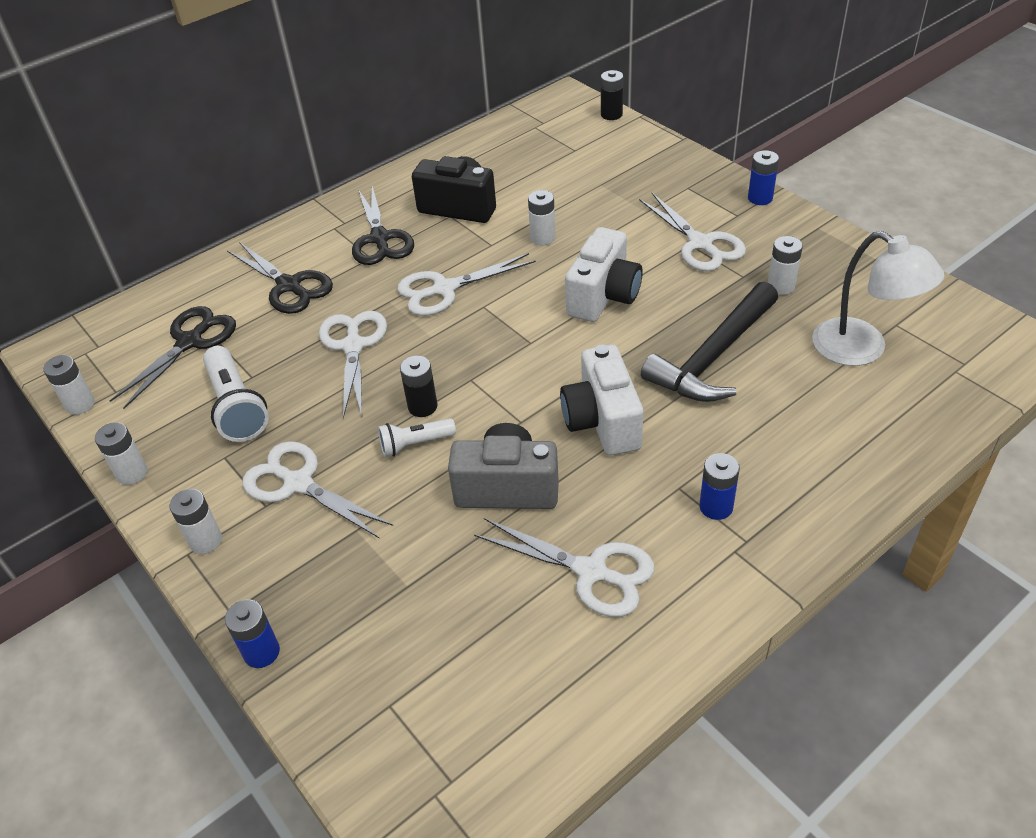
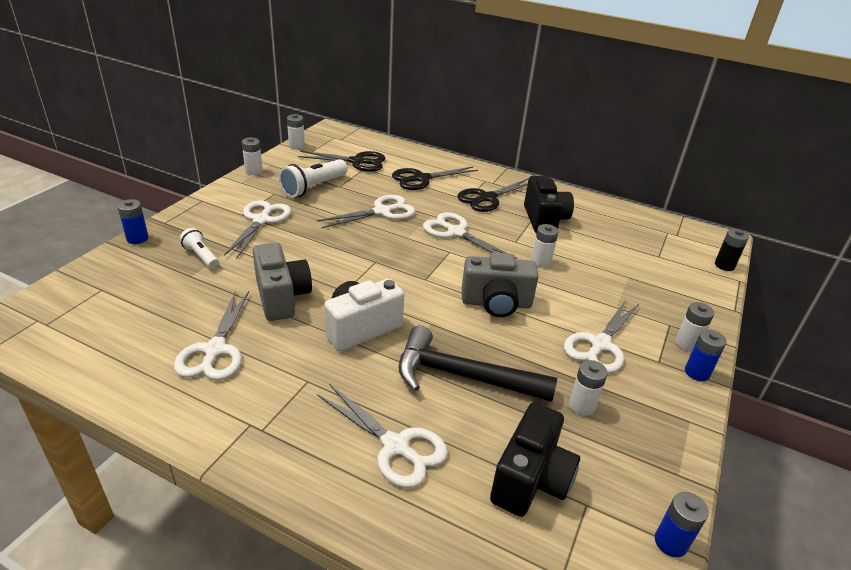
camera: 60 degrees right, 10 degrees down
white battery [170,489,222,554] -> white battery moved to [675,302,714,352]
black scissors [227,242,333,314] -> black scissors turned 45 degrees clockwise [392,167,478,190]
white flashlight [378,418,456,457] -> white flashlight moved to [179,228,219,269]
black battery [400,356,437,417] -> none
white camera [565,227,643,322] -> grey camera [462,252,539,317]
blue battery [699,453,740,520] -> blue battery moved to [655,492,709,557]
white lamp [812,231,944,366] -> black camera [490,402,580,517]
none -> white scissors [317,384,448,488]

